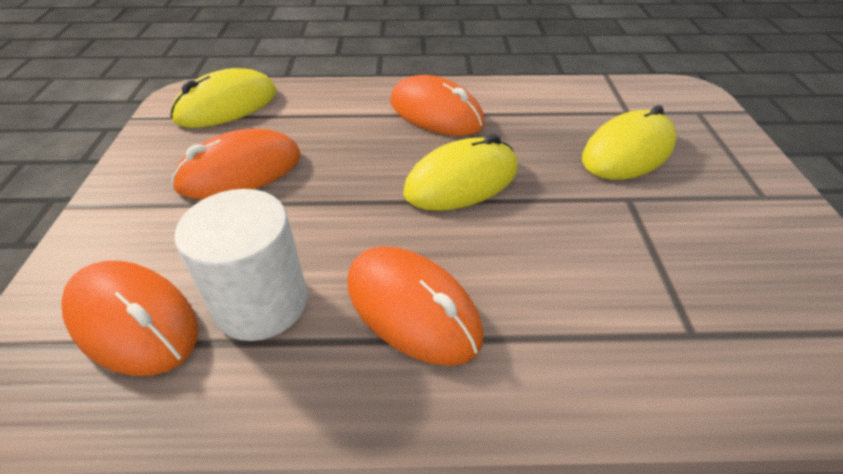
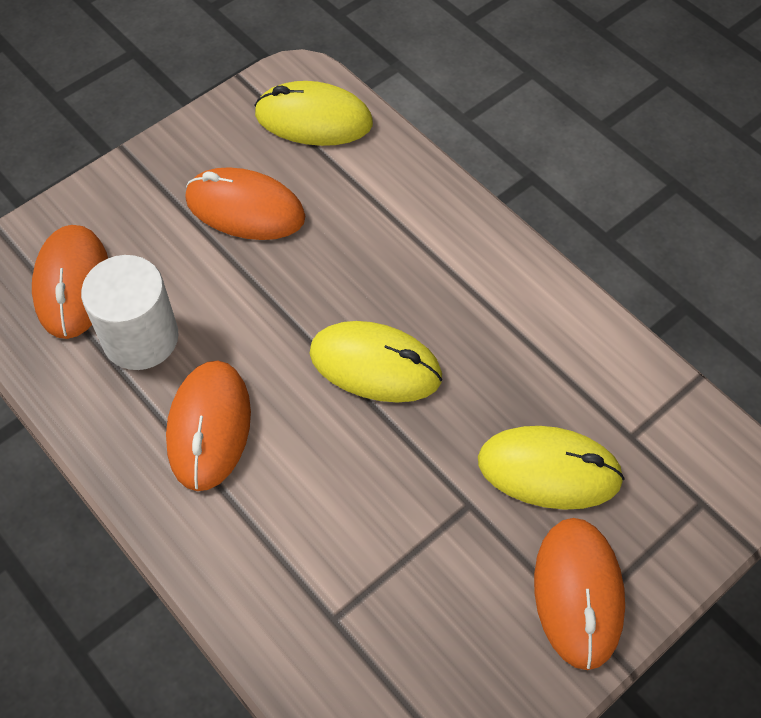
camera: 50 degrees right, 15 degrees up
orange mouse [390,75,485,136] -> orange mouse moved to [534,518,625,670]

